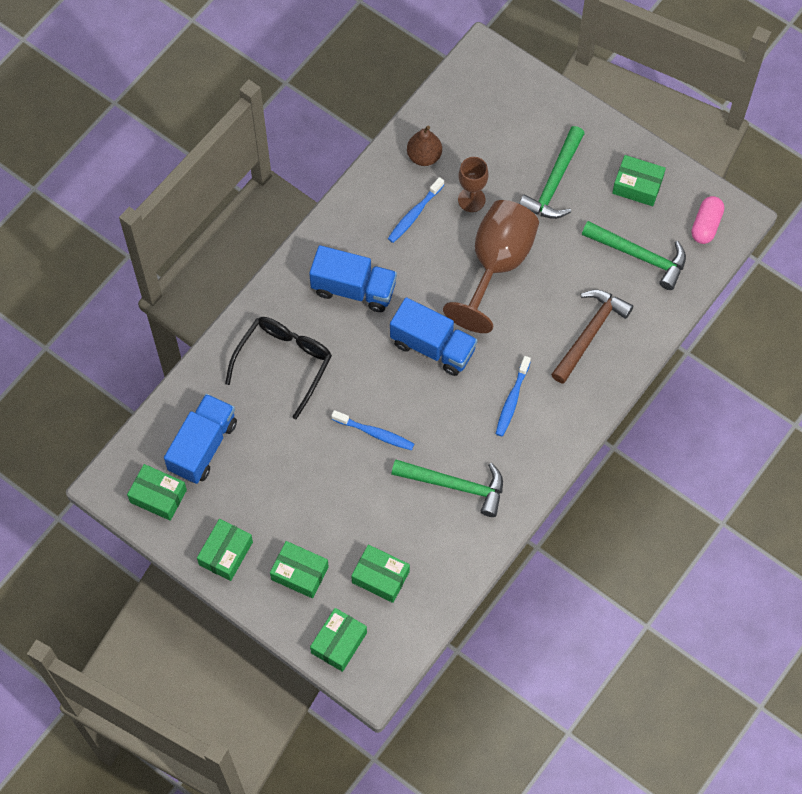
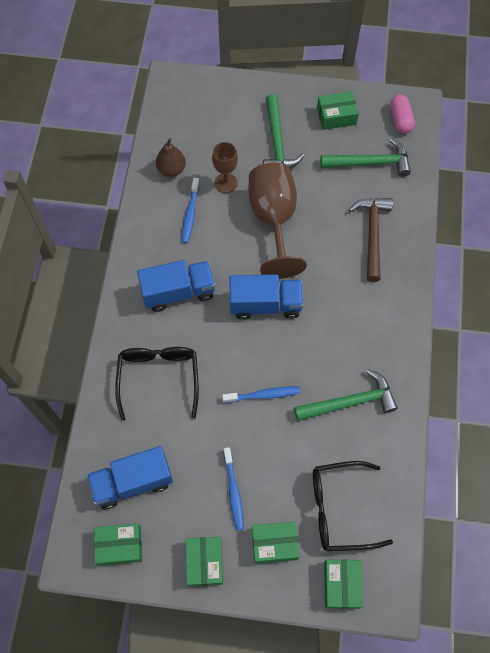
camera: 30 degrees left, 0 degrees up
blue truck [164,394,237,484] -> blue truck turned 105 degrees counterclockwise [87,446,173,509]
green box [351,545,410,603] -> black glasses [313,461,393,551]
blue toothbrush [496,356,531,436] -> blue toothbrush moved to [224,447,244,531]

